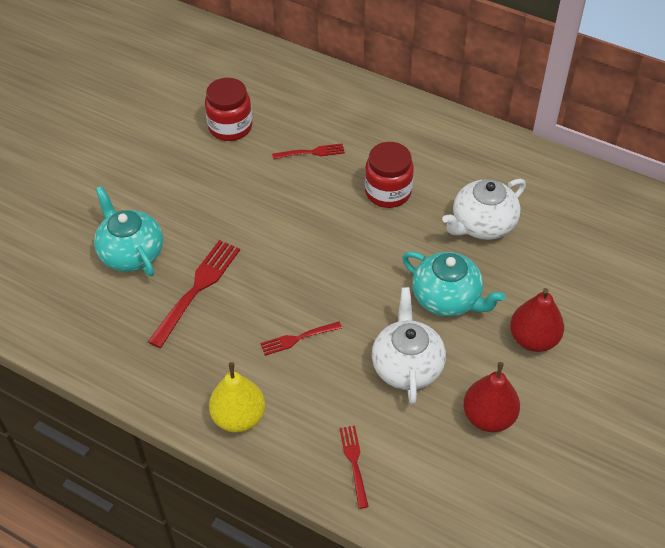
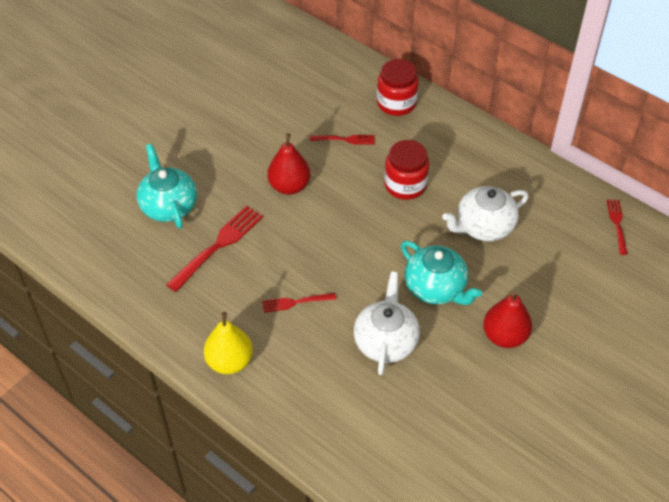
camera: 10 degrees right, 0 degrees up
red jar [205,78,252,141] -> red jar moved to [377,59,419,116]
red fork [339,426,369,509] -> red fork moved to [607,200,627,255]
red pear [463,362,520,432] -> red pear moved to [267,133,310,195]

